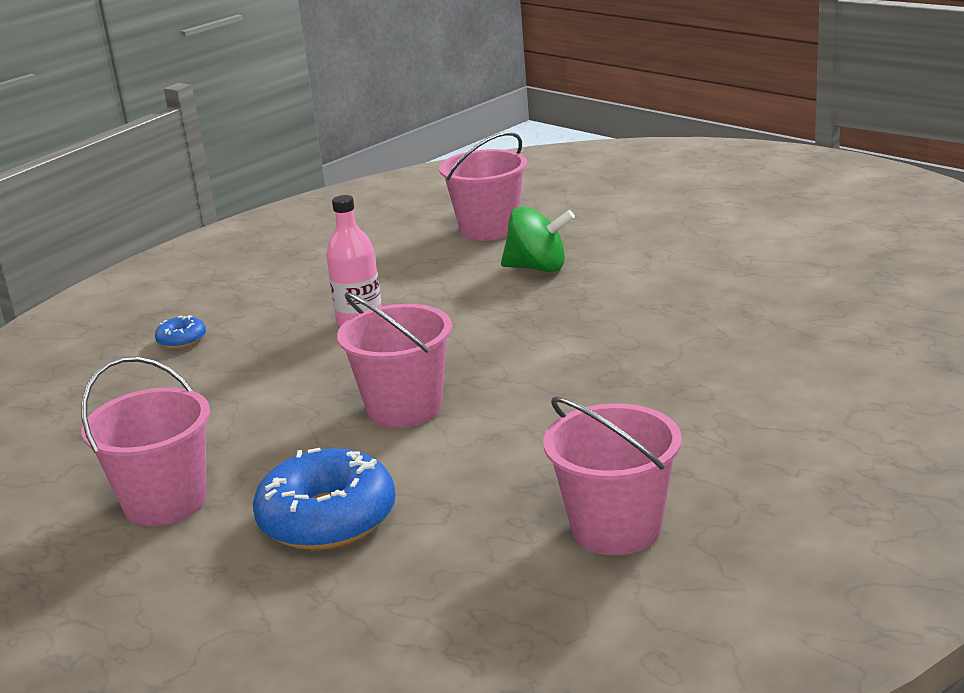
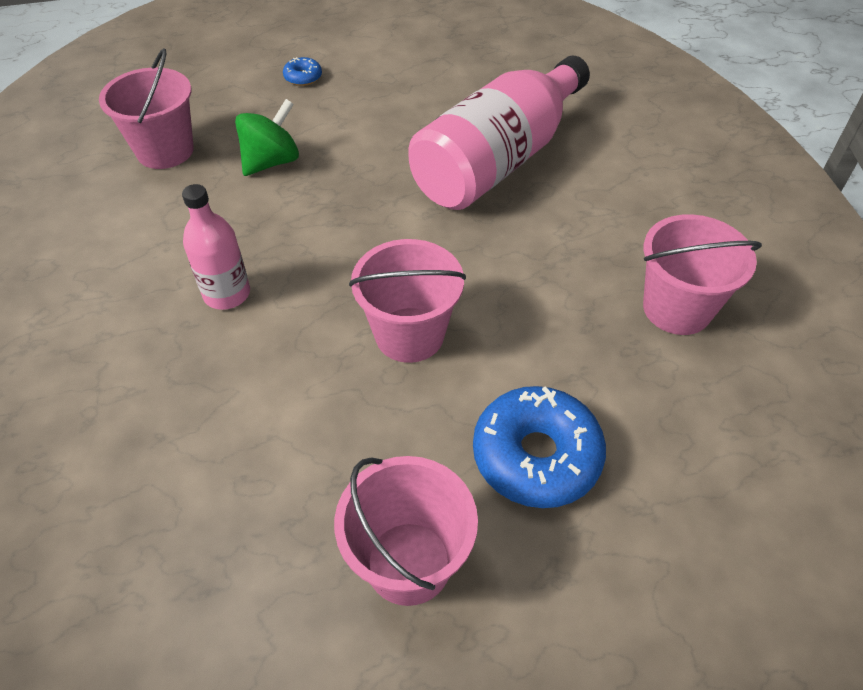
camera: 60 degrees left, 25 degrees up
blue donut [155,315,206,349] -> blue donut moved to [283,57,322,86]
none -> pink bottle [408,56,590,210]

